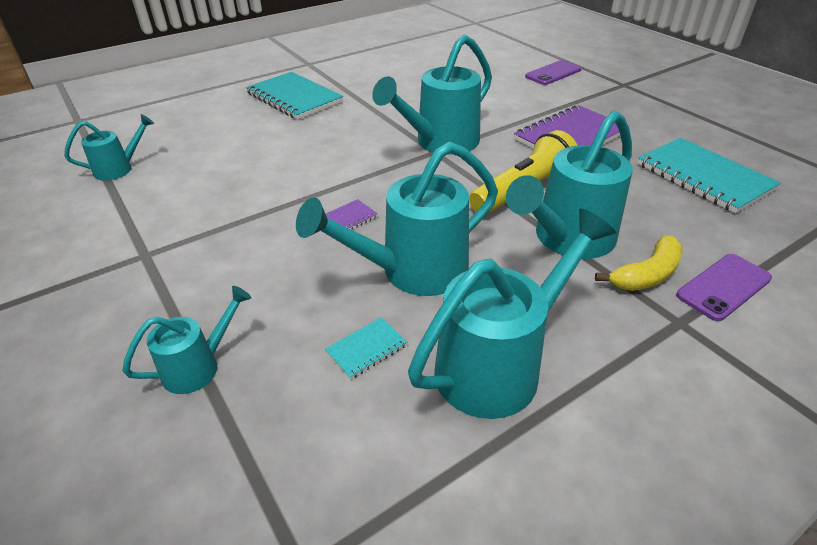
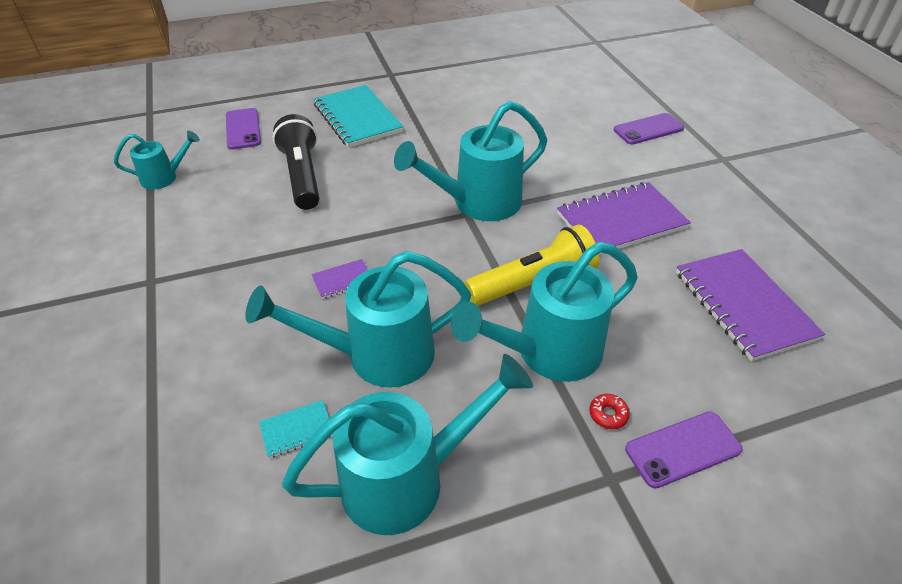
camera: 15 degrees right, 5 degrees up
turquoise watering can [123,286,251,394] -> none
yellow banana [595,235,683,291] -> red donut [589,394,630,429]
turquoise notebook [637,138,781,213] -> purple notebook [676,249,825,361]
none -> purple phone [226,108,261,150]
none -> black flashlight [273,114,319,210]

